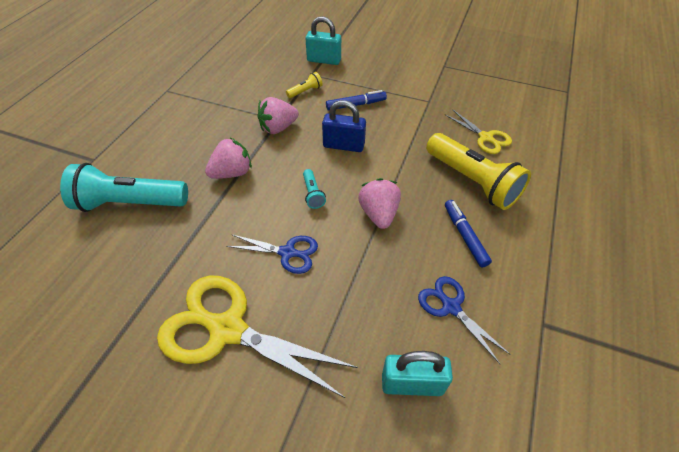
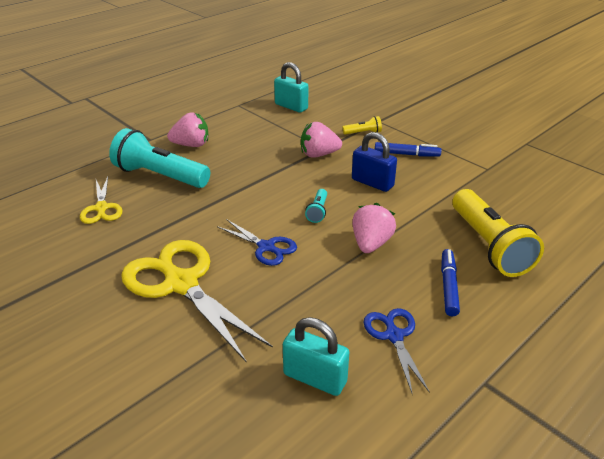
camera: 25 degrees right, 15 degrees down
pink strawberry [205,137,252,179] -> pink strawberry moved to [167,113,208,147]
turquoise padlock [305,16,341,65] -> turquoise padlock moved to [274,62,308,113]
yellow scissors [445,109,512,154] -> yellow scissors moved to [80,177,123,224]

